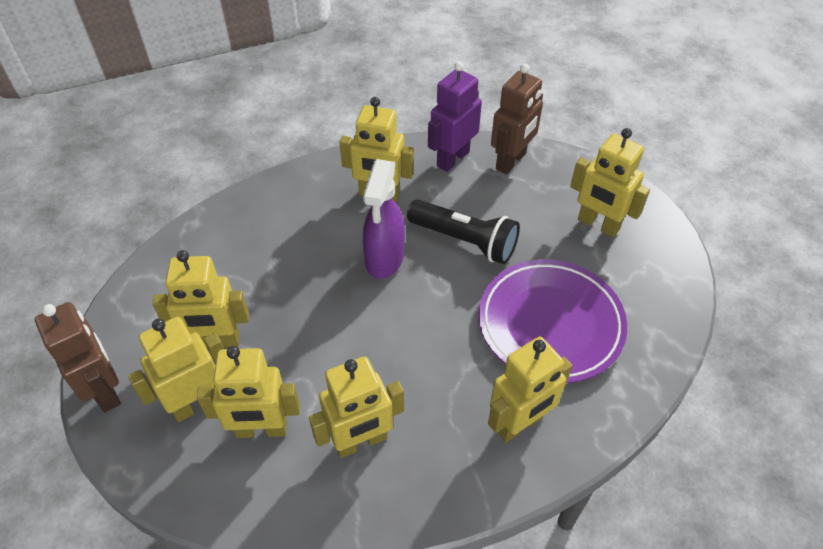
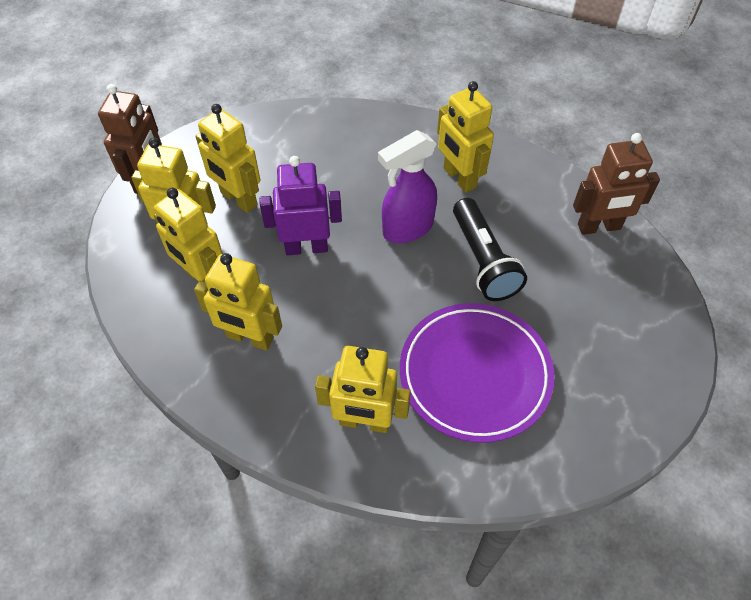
camera: 45 degrees right, 5 degrees up
purple robot [428,61,482,172] -> purple robot moved to [260,156,342,255]
yellow robot [570,128,650,237] -> none

